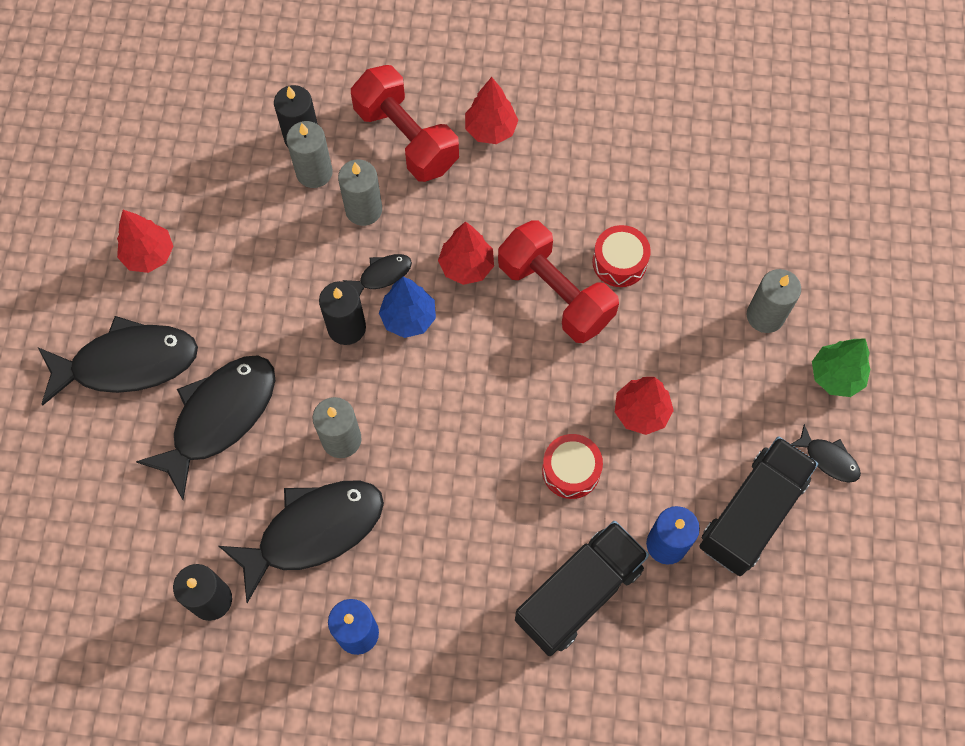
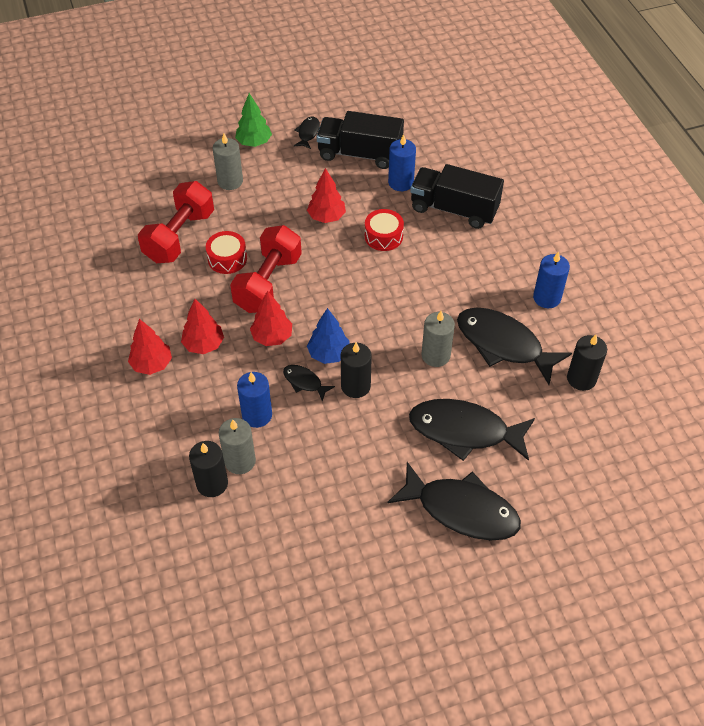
camera: 115 degrees left, 15 degrees down
black fish [38,316,198,406] -> black fish turned 150 degrees clockwise [387,462,521,540]
red tree [117,210,173,273] -> red tree moved to [181,299,224,354]
grey candle [338,160,382,226] -> blue candle [237,372,272,428]
red dumbbell [351,65,459,182] -> red dumbbell moved to [138,181,214,263]

